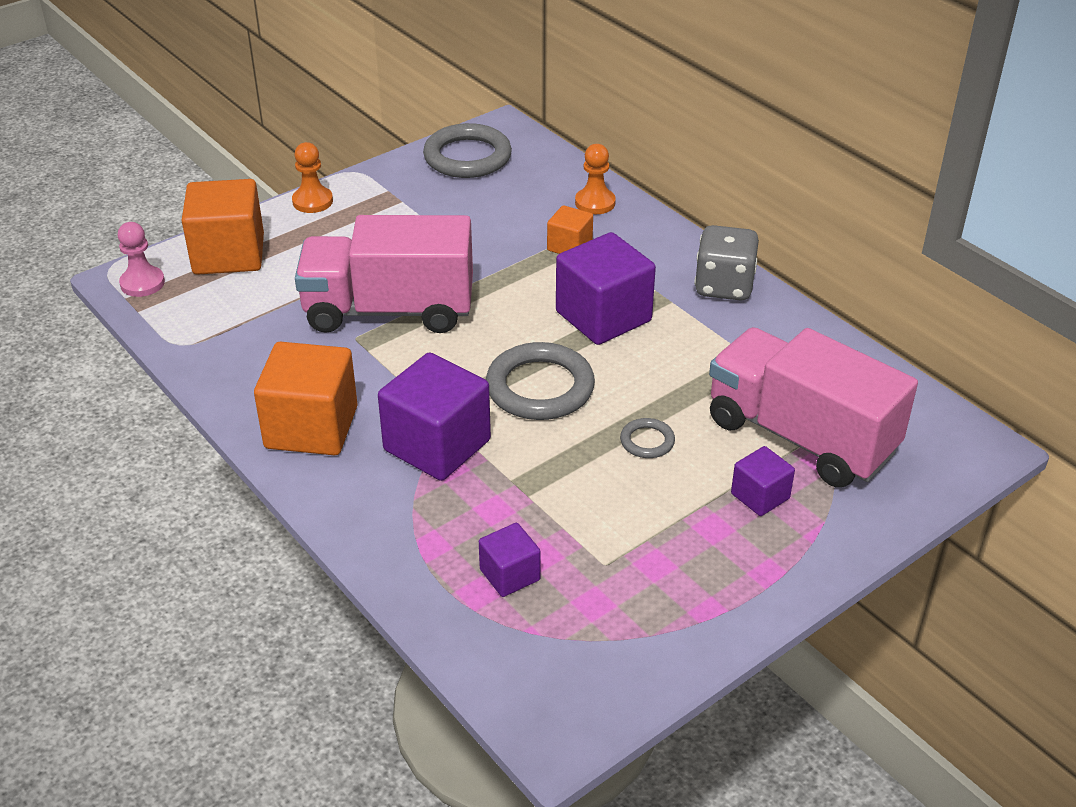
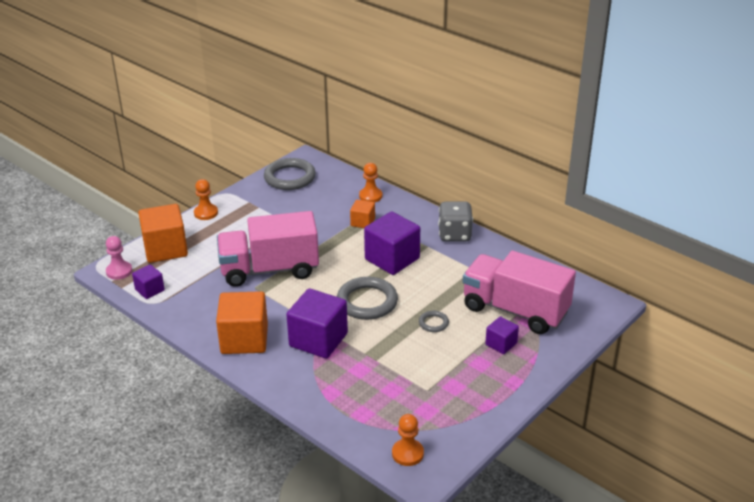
camera: 10 degrees left, 5 degrees down
purple cube [479,523,541,597] -> purple cube moved to [132,264,165,299]
none -> orange pawn [392,414,424,466]

